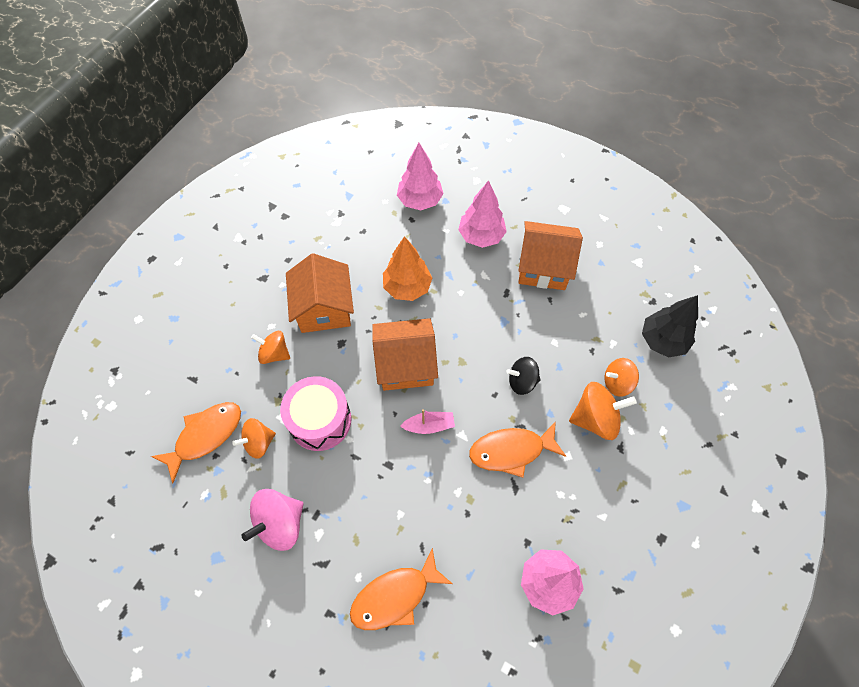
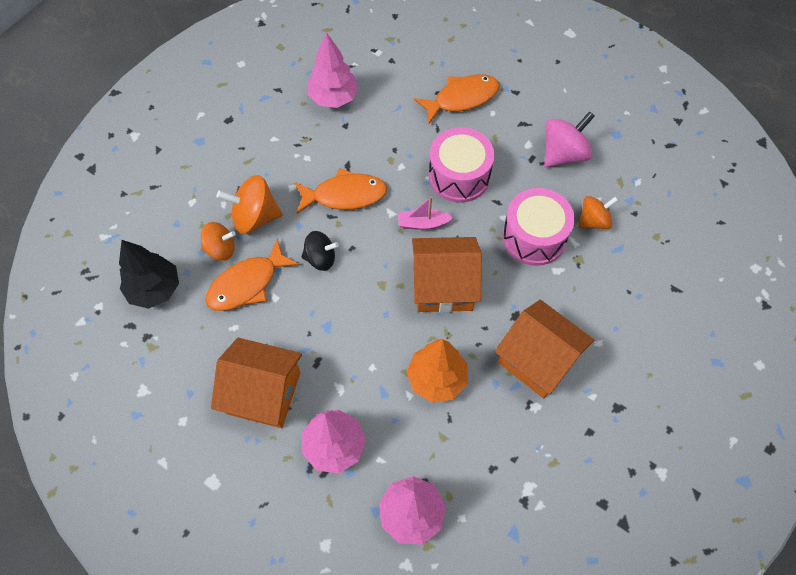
camera: 175 degrees left, 0 degrees up
orange fish [151,402,241,483] -> orange fish moved to [205,239,299,311]
orange spinning top [251,331,290,364] -> none
orange house [286,253,354,333] -> orange house turned 45 degrees counterclockwise [495,300,594,398]
none -> pink drum [429,127,495,202]

